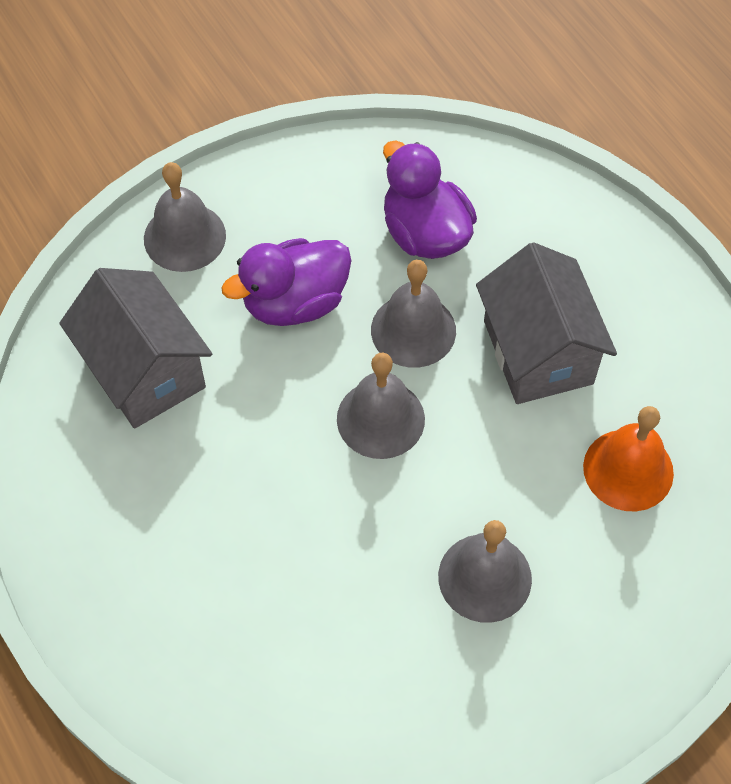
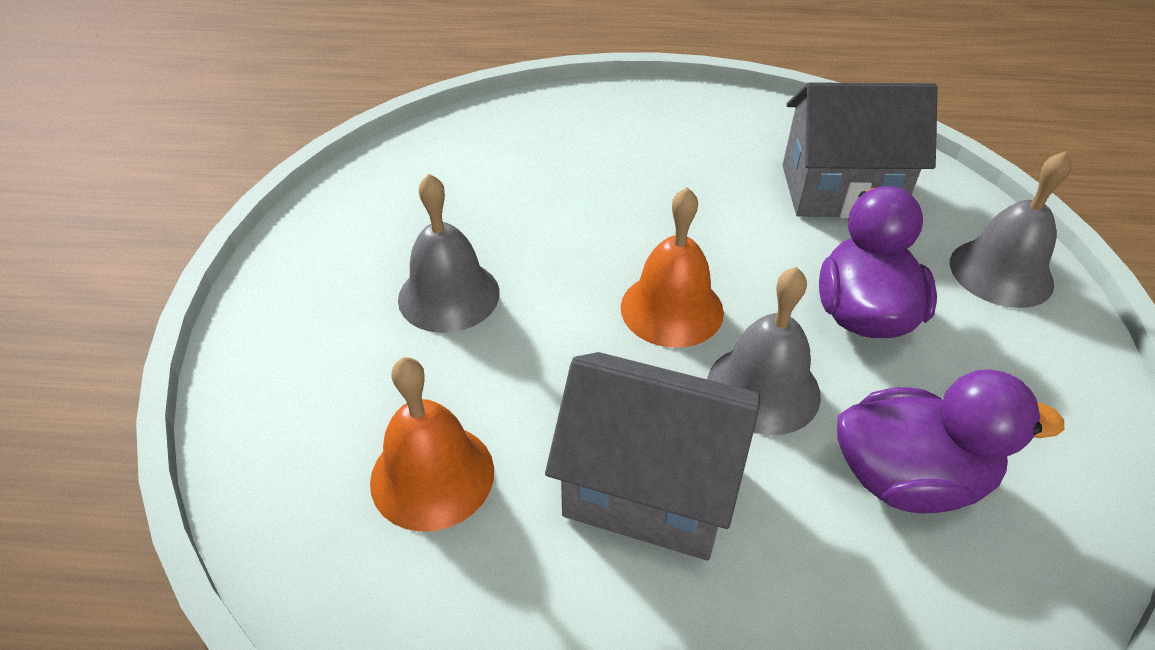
camera: 125 degrees right, 15 degrees down
grey bell [337,353,425,459] -> orange bell [621,187,724,348]

